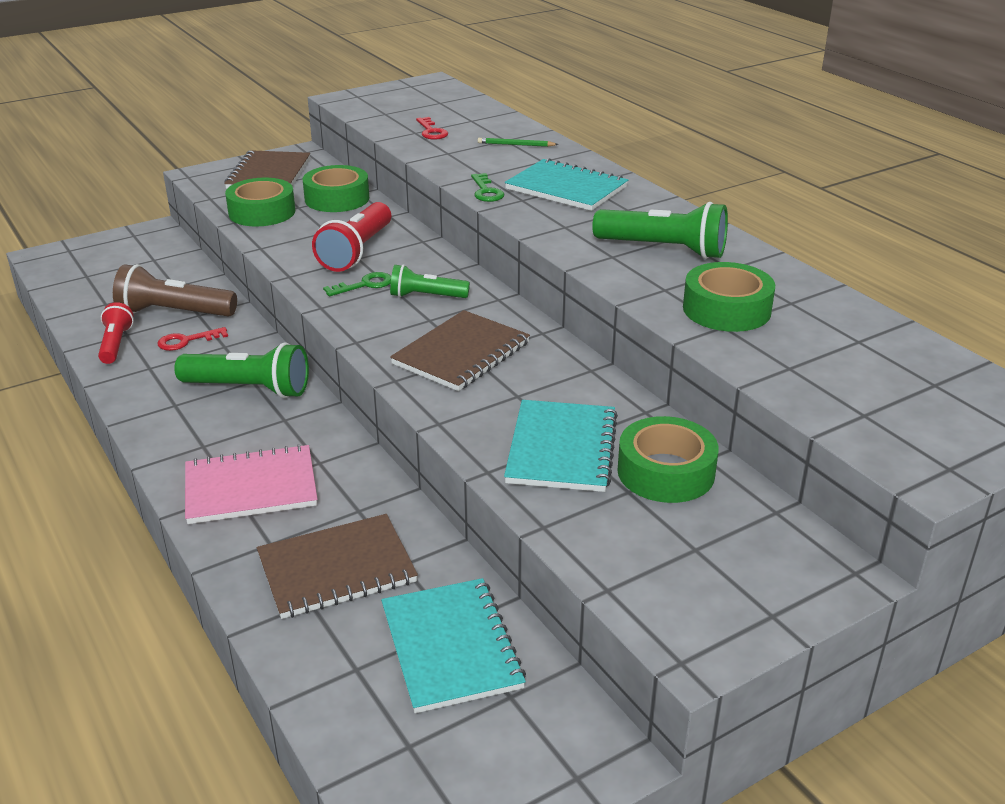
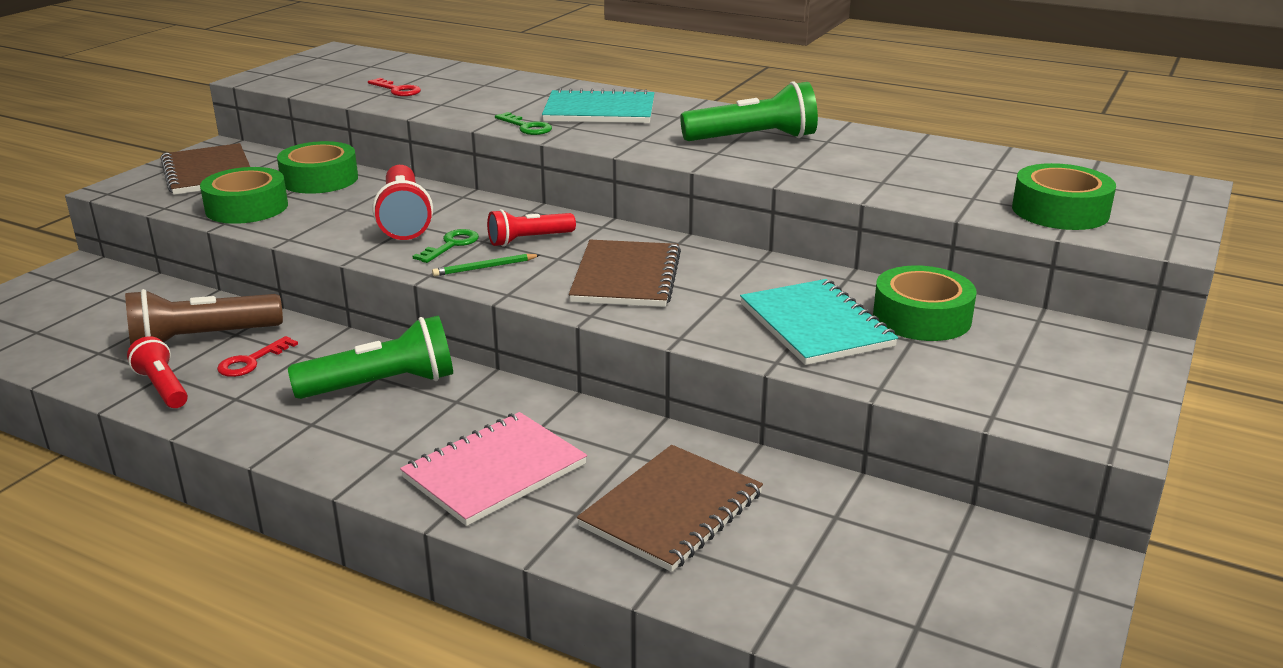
camera: 30 degrees left, 5 degrees down
turquoise notebook [381,578,526,713] -> none
green flashlight [390,264,470,298] -> red flashlight [487,209,576,247]
green pencil [478,138,559,147] -> green pencil moved to [432,254,540,276]
green tape [683,262,775,332] -> green tape moved to [1012,163,1116,230]

